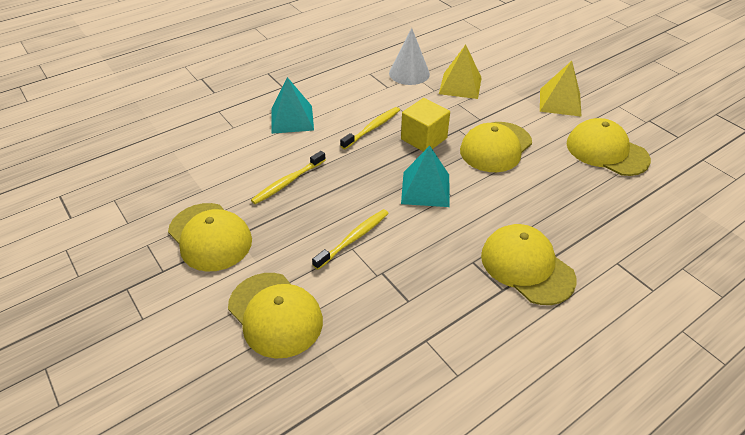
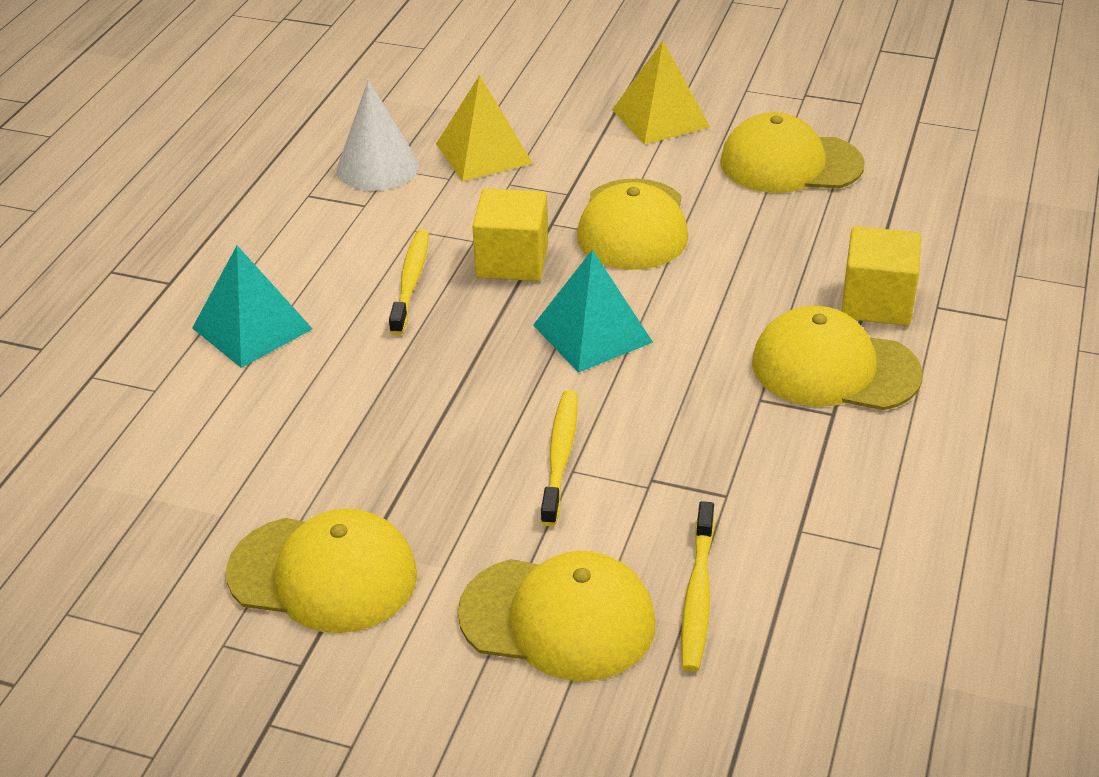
camera: 35 degrees left, 5 degrees down
yellow toothbrush [251,151,326,204] -> yellow toothbrush moved to [681,501,714,672]
none -> yellow cube [841,226,921,326]

